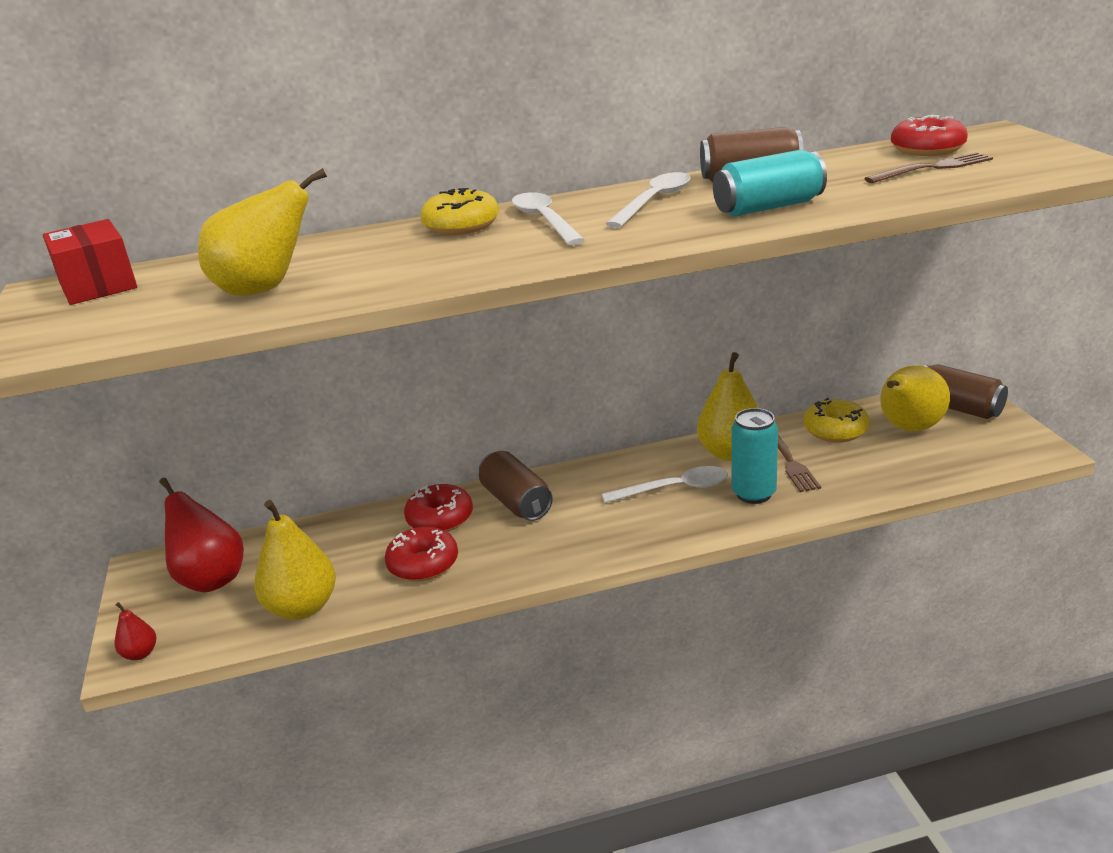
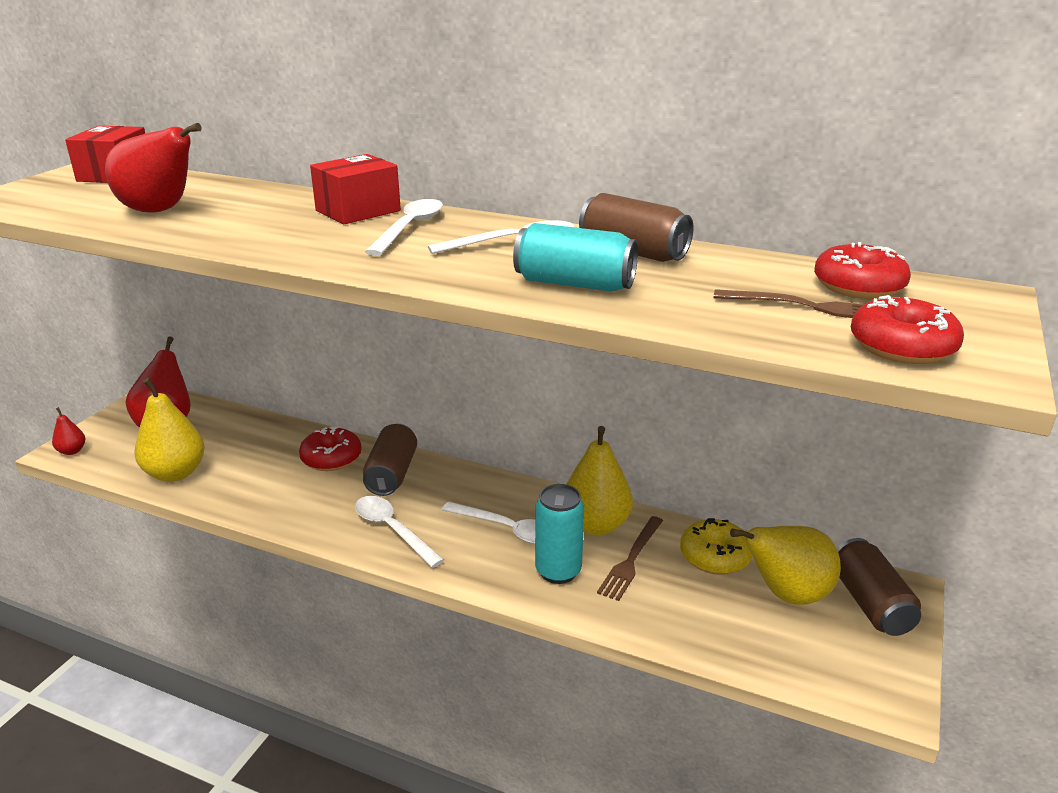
camera: 35 degrees right, 0 degrees up
yellow pear [198,168,327,296] -> red pear [105,123,202,212]
red donut [385,527,458,582] -> red donut moved to [851,295,964,364]
yellow donut [420,188,499,235] -> red box [310,154,401,224]
none -> white spoon [355,496,444,568]

